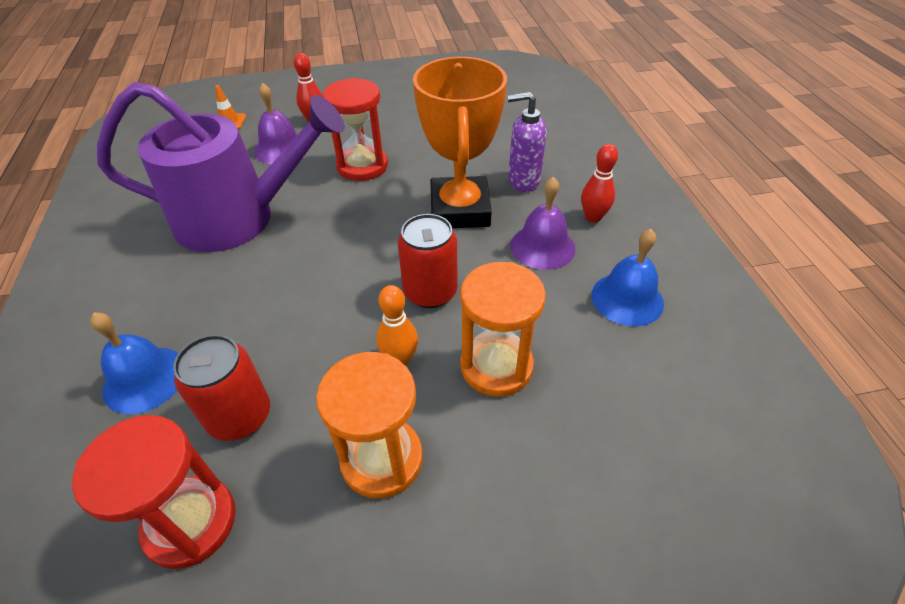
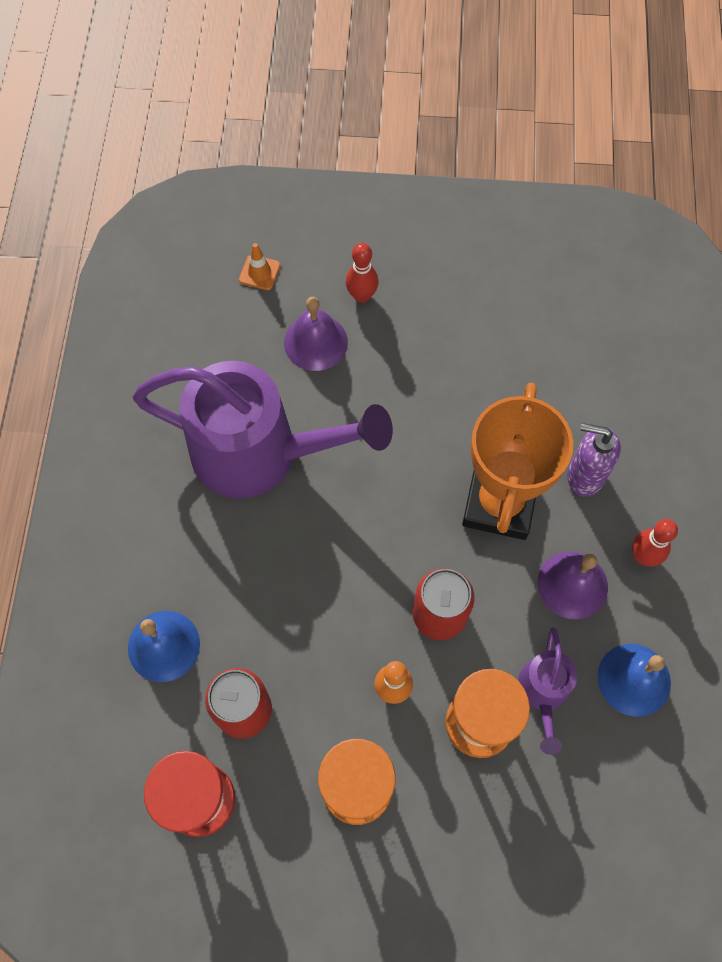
camera: 15 degrees right, 20 degrees up
red hourglass [322,78,388,181] -> none
none -> purple watering can [518,627,577,755]

